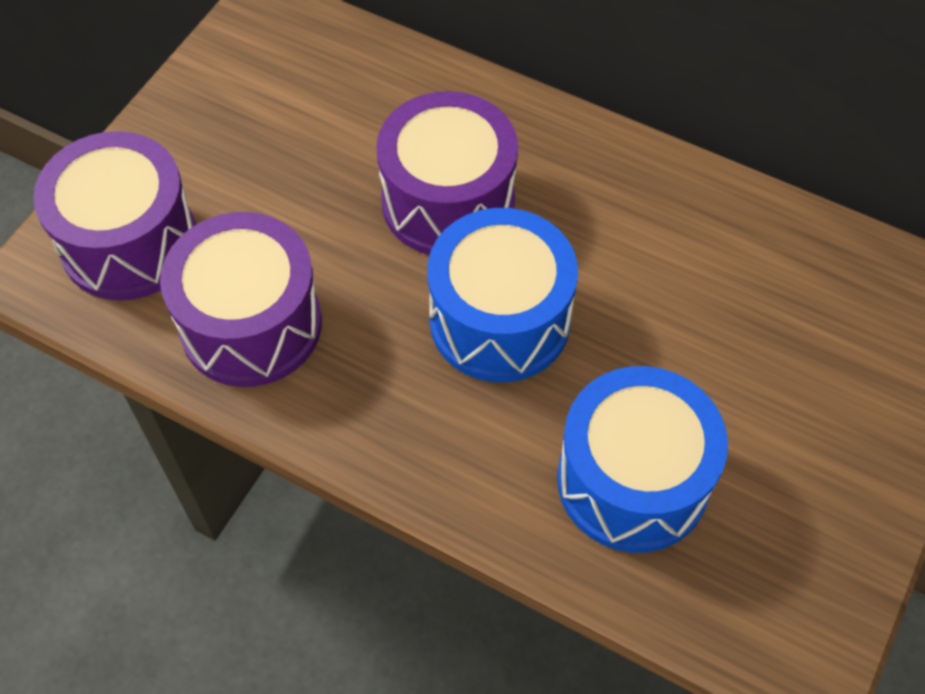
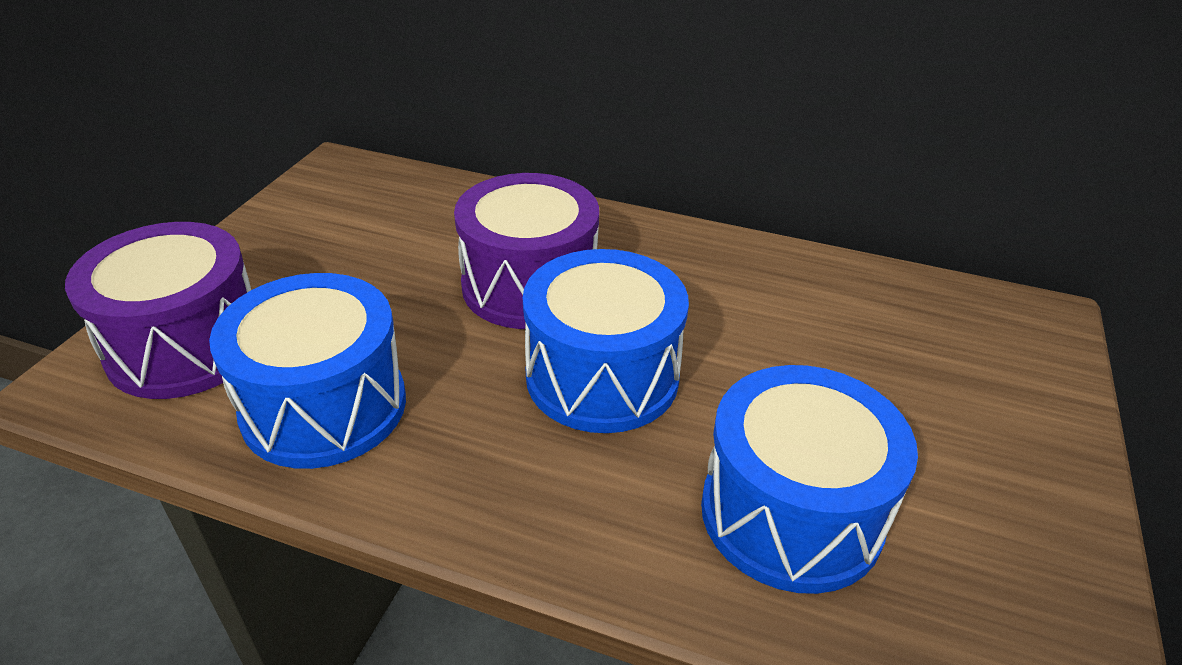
camera: 10 degrees left, 20 degrees down
purple drum [160,212,322,387] -> blue drum [209,273,406,469]

